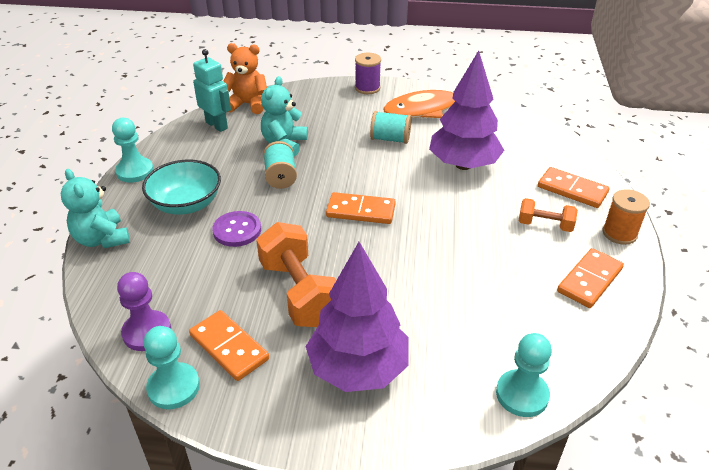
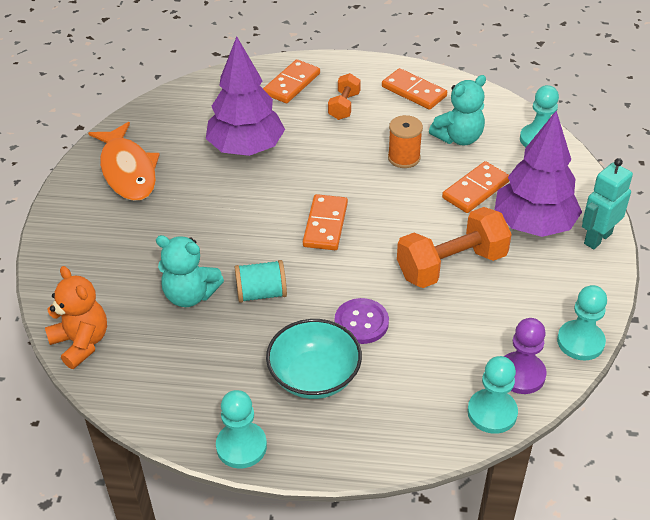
camera: 90 degrees left, 5 degrees up
turquoise teddy bear [61,169,130,249] -> turquoise teddy bear moved to [429,75,486,146]
orange domino [189,310,269,381] -> orange domino moved to [442,161,509,213]
turquoise robot [193,49,231,132] -> turquoise robot moved to [582,158,633,249]
orange teddy bear [223,43,267,114] -> orange teddy bear turned 135 degrees clockwise [45,266,107,369]
purple spool [355,53,381,94] -> none
turquoise spool [370,111,412,144] -> none
orange spool [602,189,650,245] -> orange spool moved to [388,115,423,168]
none -> turquoise pawn [467,356,518,434]

